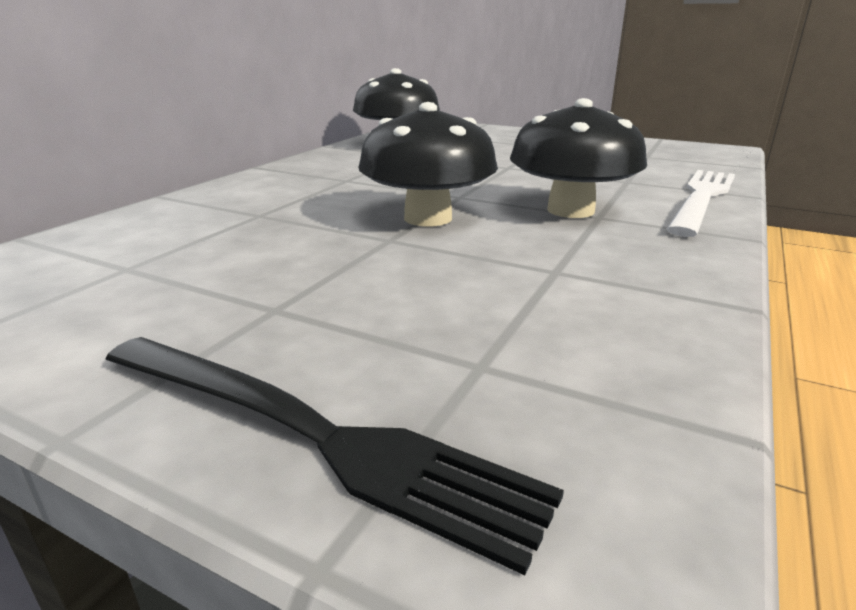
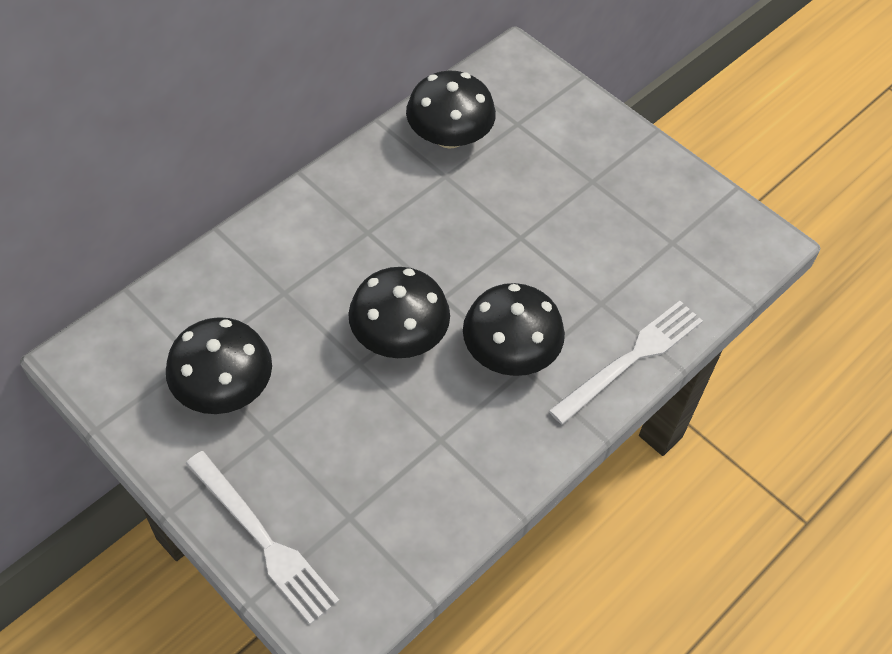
camera: 15 degrees right, 30 degrees up
black fork [105,337,564,575] -> white fork [186,451,339,625]
none -> black mushroom [166,317,272,414]

